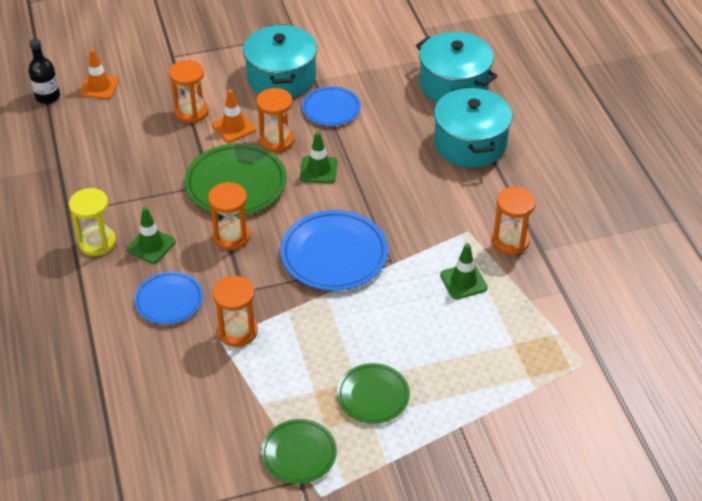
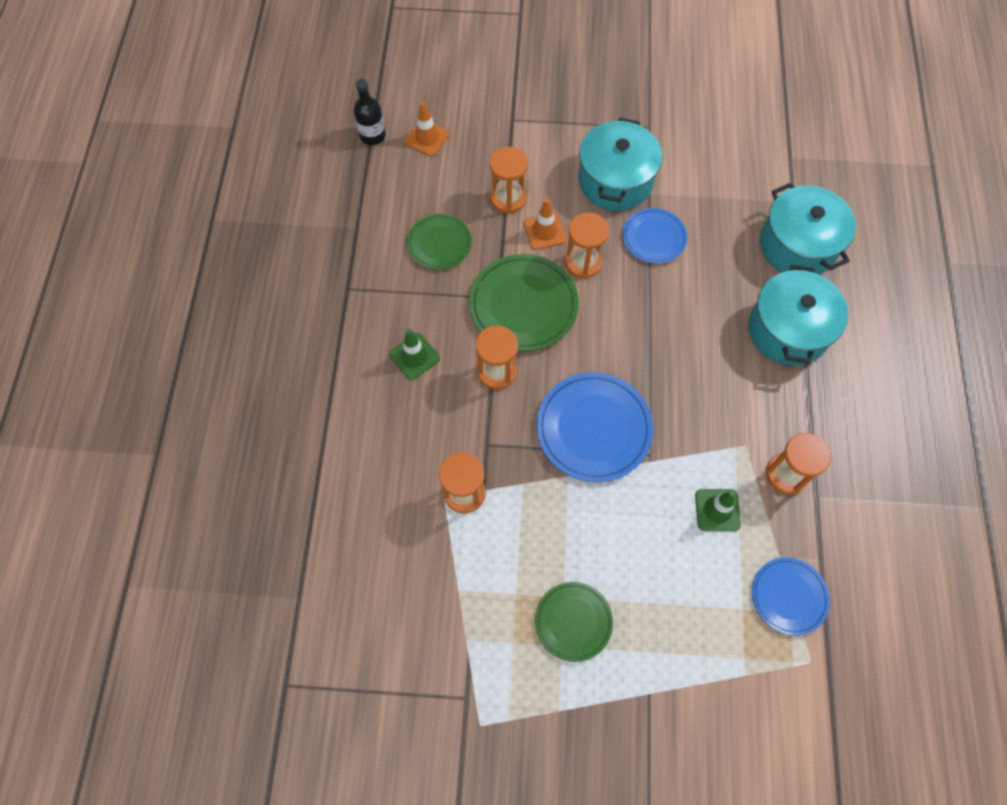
camera: 20 degrees right, 20 degrees up
yellow hourglass [69,188,116,256] -> none
blue plate [134,271,203,324] -> blue plate moved to [752,557,830,636]
green plate [261,419,337,484] -> green plate moved to [407,214,472,270]
green traffic cone [300,132,337,183] -> none

